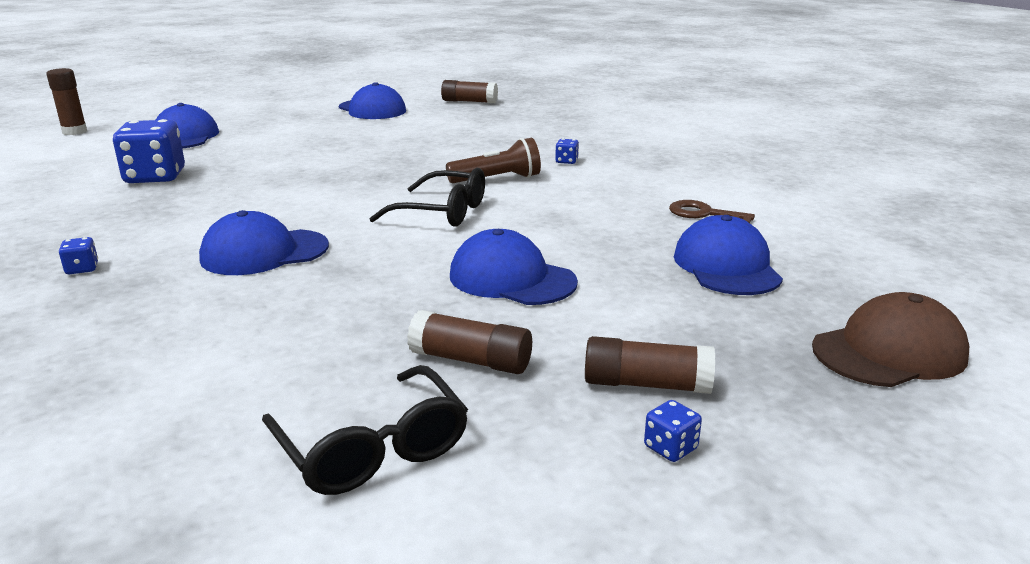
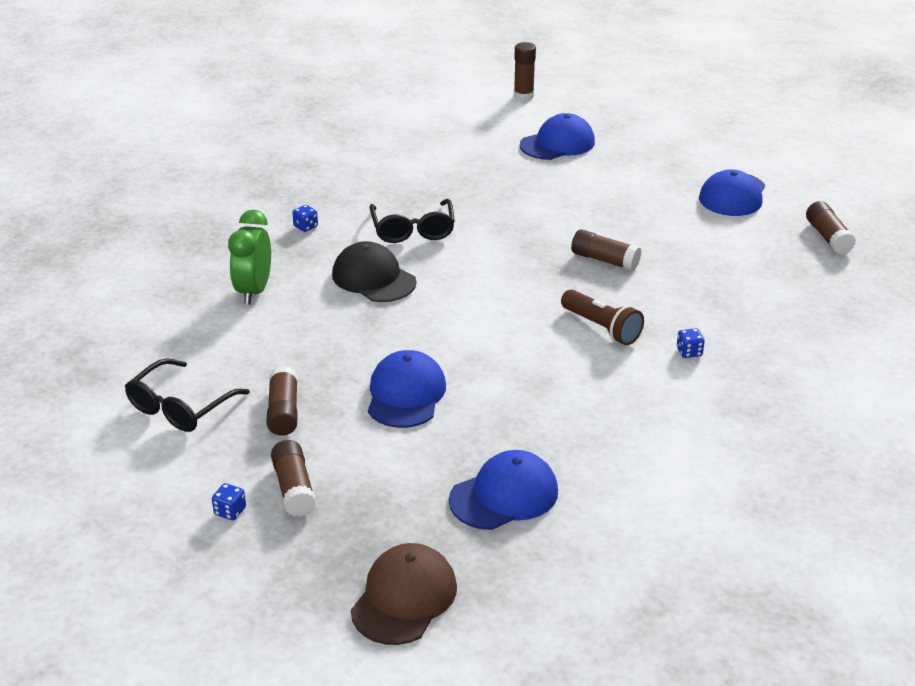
camera: 65 degrees right, 10 degrees up
blue dice [113,119,185,183] -> none
blue cap [199,210,329,275] -> black cap [332,241,416,302]
black glasses [369,168,485,227] -> black glasses moved to [369,199,455,243]
brown key [669,200,755,223] -> none
brown cap [812,292,969,387] -> brown cap turned 105 degrees counterclockwise [351,543,457,645]
none -> green clock [228,210,271,305]
none -> brown glue stick [571,229,641,271]

